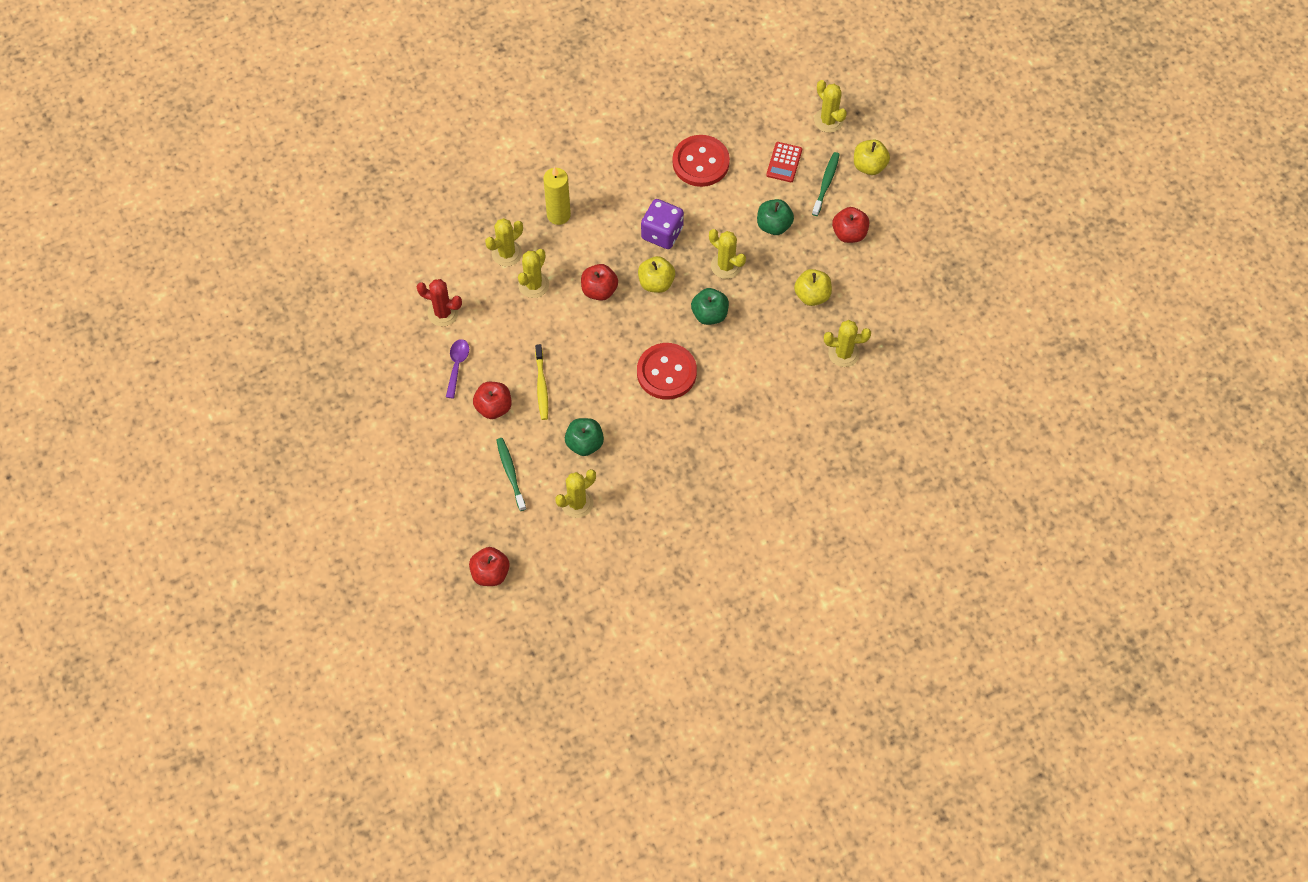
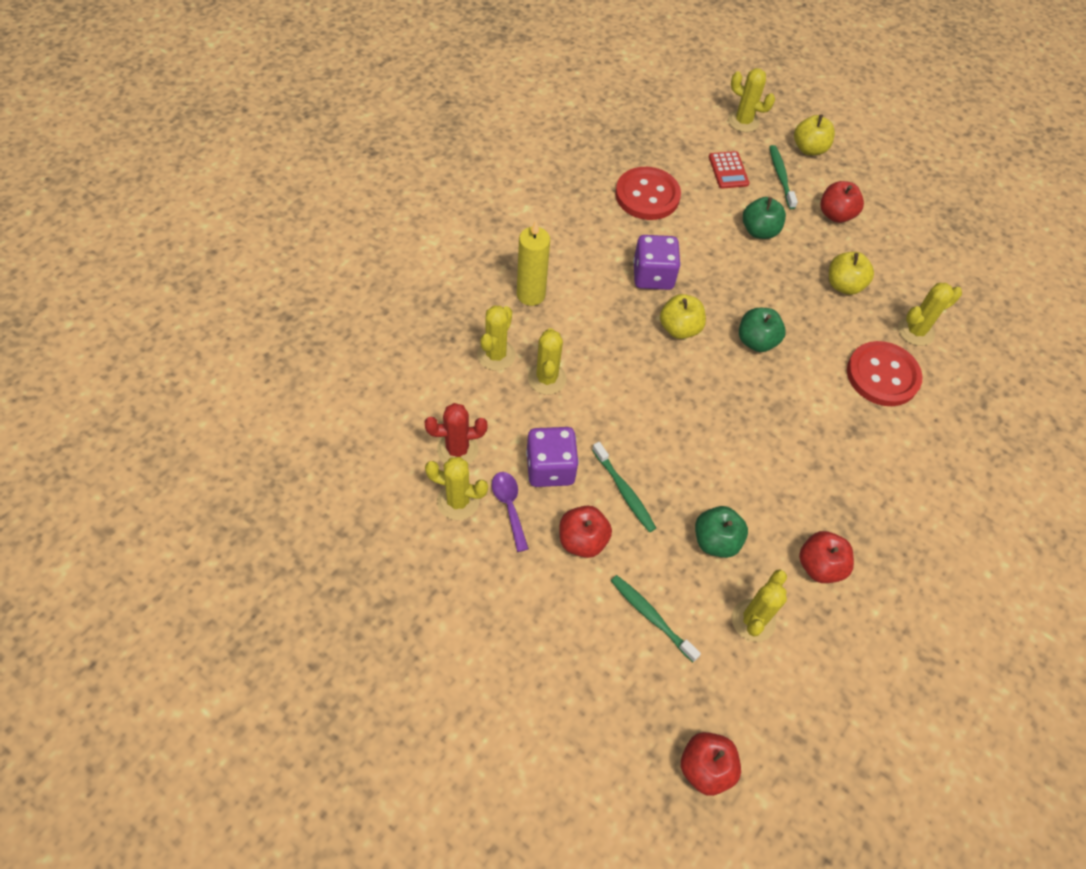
camera: 30 degrees left, 5 degrees down
yellow toothbrush [535,344,548,420] -> green toothbrush [592,442,656,532]
red apple [581,264,618,301] -> red apple moved to [799,531,854,583]
red button [637,343,697,400] -> red button moved to [847,341,922,406]
yellow cactus [709,229,746,279] -> yellow cactus moved to [425,457,488,520]
none -> purple dice [526,427,579,487]

